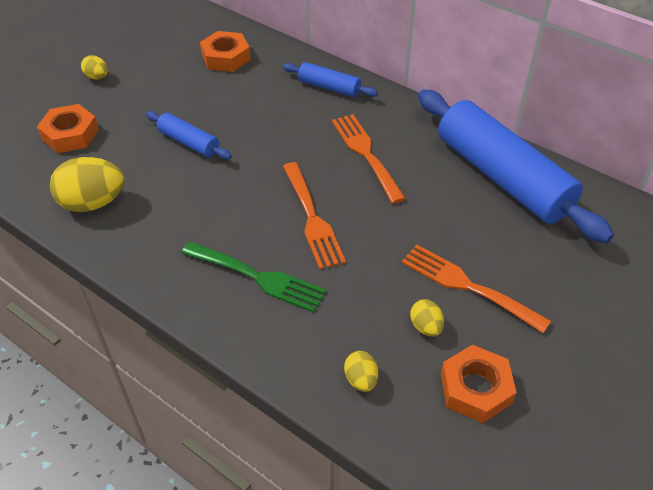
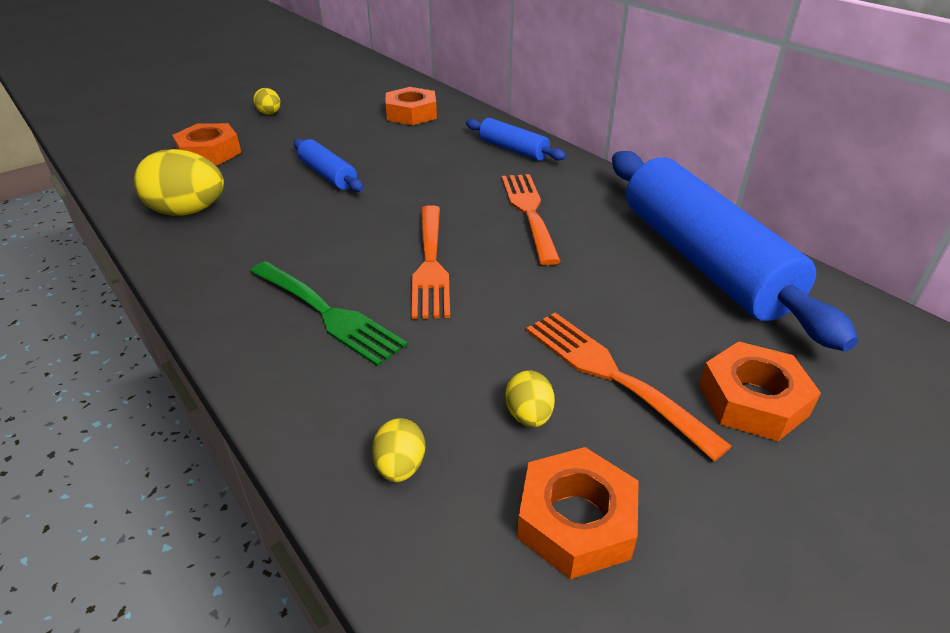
camera: 15 degrees right, 10 degrees down
none -> orange nut [699,341,821,441]

